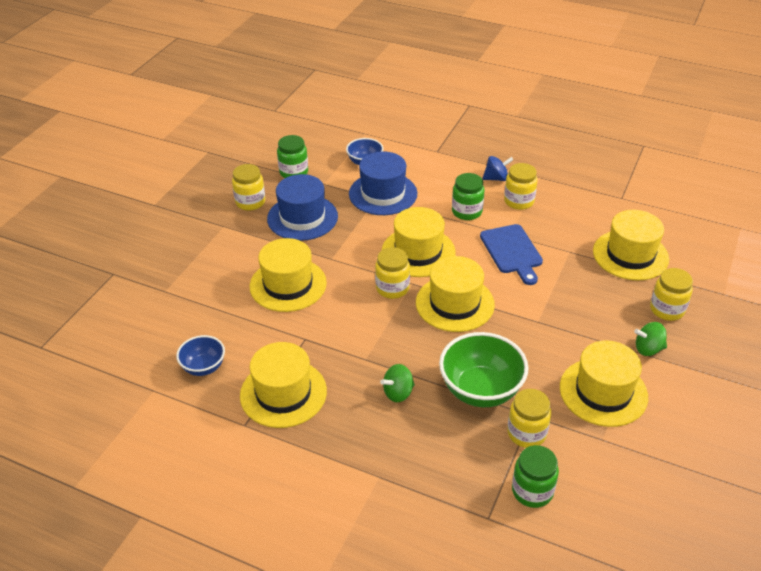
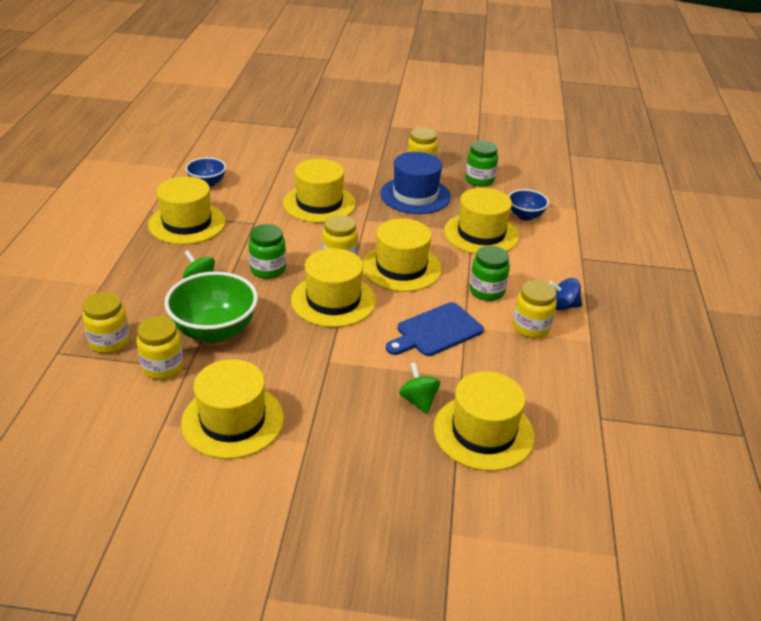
camera: 70 degrees right, 5 degrees down
blue hat [349,151,417,215] -> yellow hat [444,187,519,254]
blue spinning top [482,156,514,181] -> blue spinning top turned 120 degrees clockwise [549,278,582,310]
green jar [512,445,559,508] -> green jar moved to [248,224,286,279]
green spinning top [634,322,667,356] -> green spinning top moved to [399,362,440,414]
yellow jar [650,268,693,321] -> yellow jar moved to [82,292,130,354]

